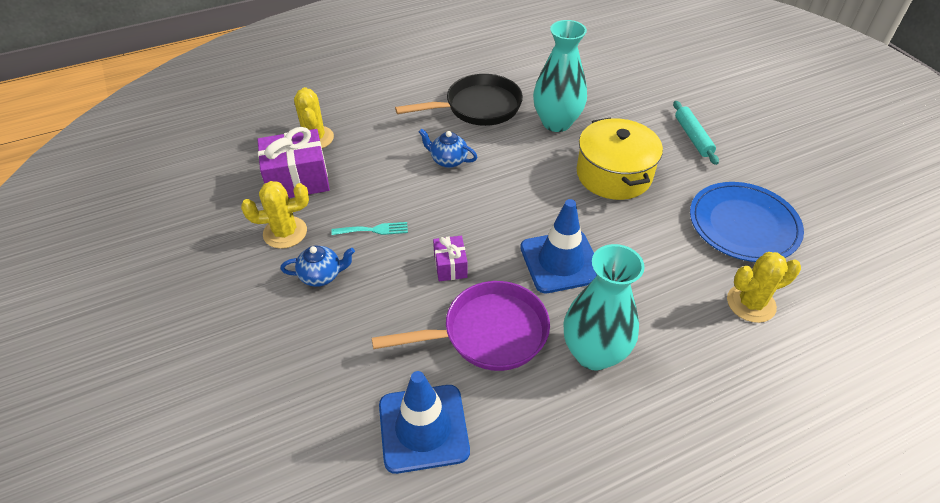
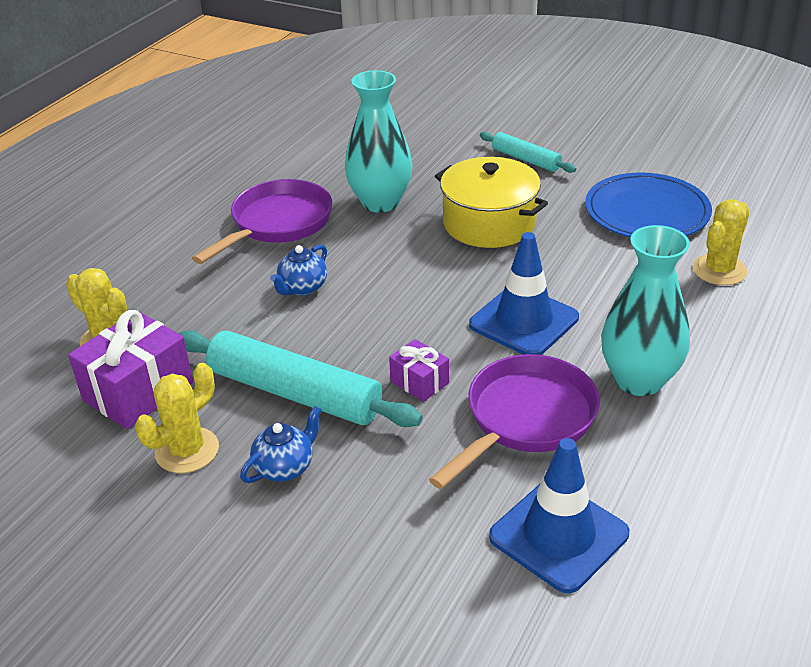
camera: 35 degrees left, 10 degrees down
turquoise fork [331,222,408,235] -> turquoise rolling pin [178,330,423,427]
black pan [395,74,523,126] -> purple pan [192,179,332,264]
blue teapot [419,129,477,168] -> blue teapot turned 45 degrees counterclockwise [270,244,327,296]

